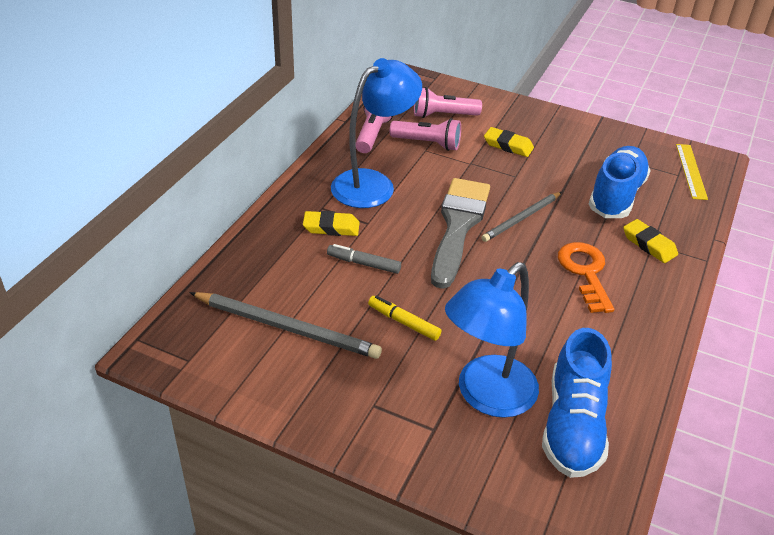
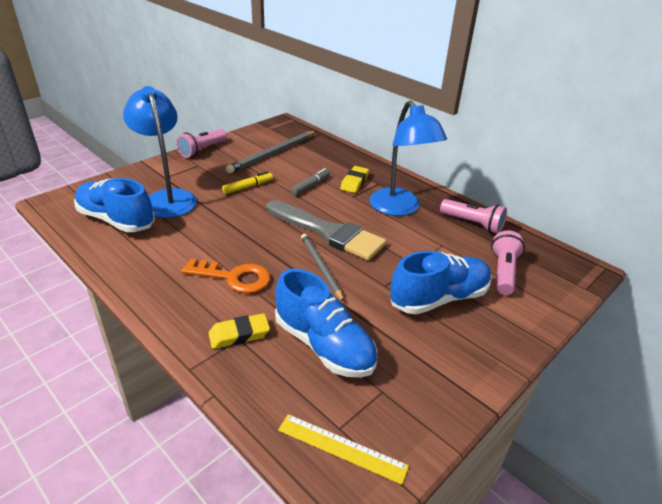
camera: 110 degrees right, 5 degrees down
pink flashlight [390,118,461,151] -> pink flashlight moved to [176,129,227,158]
yellow eraser [484,127,534,157] -> blue shoe [390,251,492,314]

